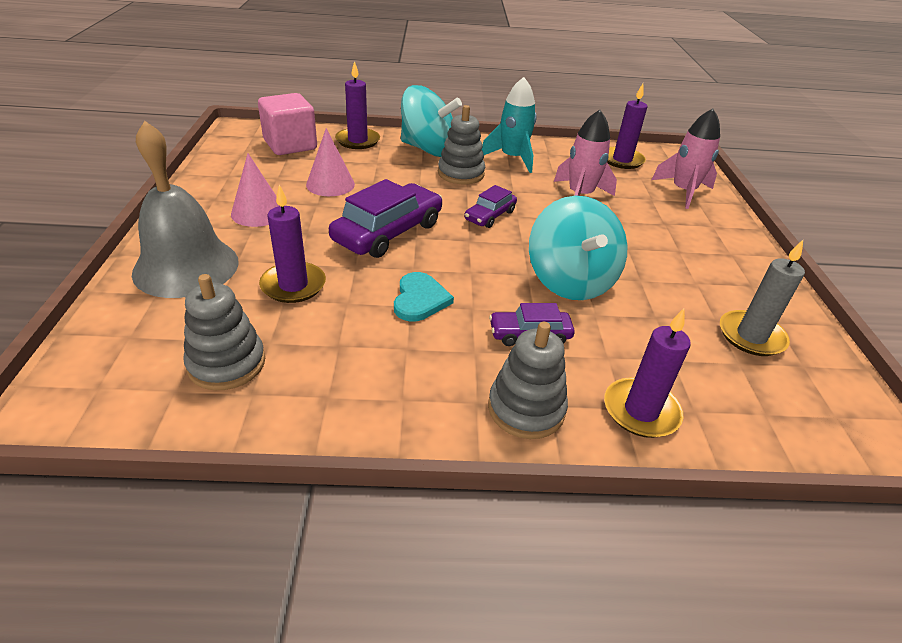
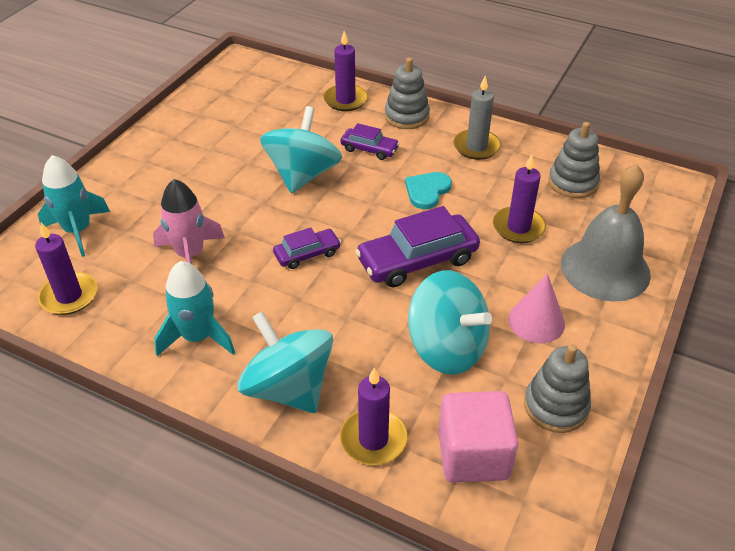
camera: 150 degrees left, 5 degrees up
pink cone [306,128,355,196] -> turquoise spinning top [408,270,492,375]
grey stacking toy [438,105,485,184] -> grey stacking toy moved to [524,344,591,433]
pink rocket [652,109,720,209] -> turquoise rocket [38,155,110,257]
grey candle [720,240,805,356] -> grey candle moved to [453,76,501,160]

